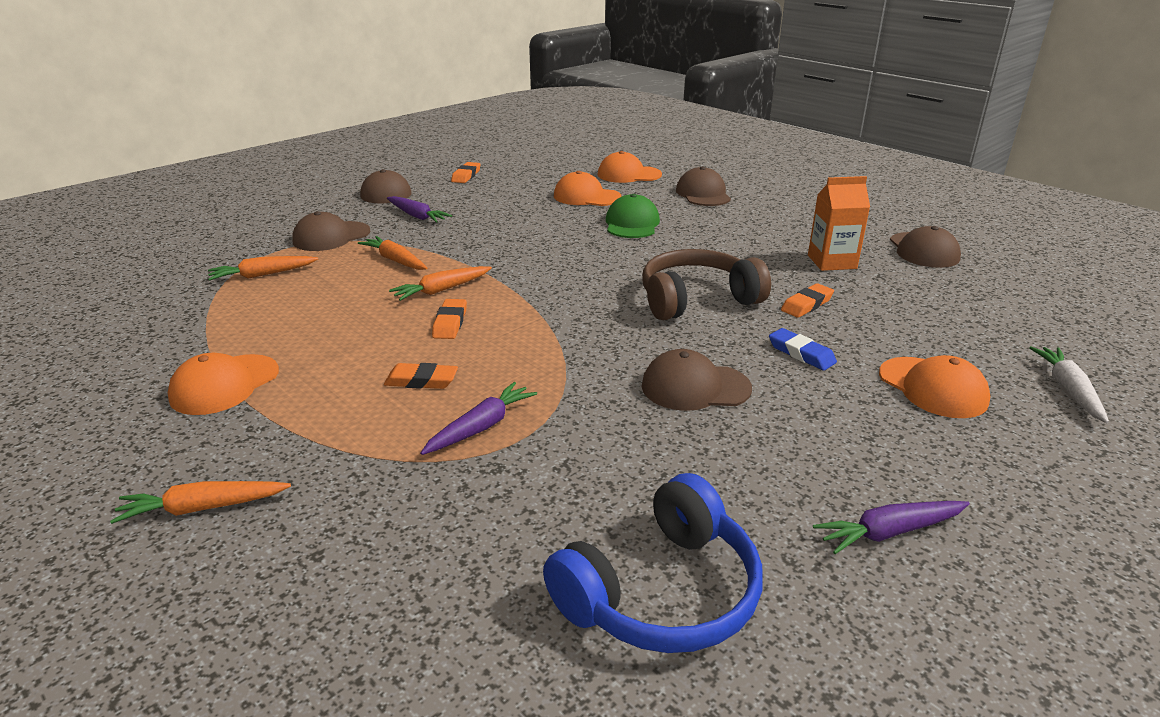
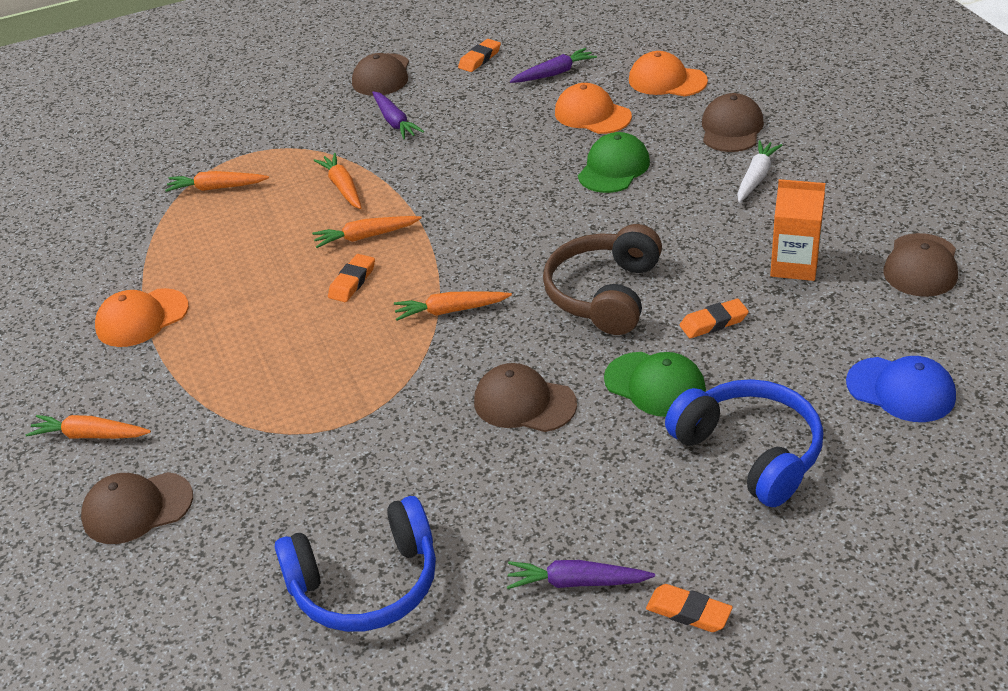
camera: 25 degrees right, 10 degrees up
brown cap [292,211,370,251] -> brown cap moved to [81,472,193,544]
orange eraser [384,363,458,389] -> orange eraser moved to [646,584,733,632]
purple carrot [420,382,537,455] -> purple carrot moved to [510,48,597,83]
brown headphones [642,249,771,320] -> brown headphones turned 75 degrees counterclockwise [543,224,662,335]
blue eraser [769,328,837,371] -> green cap [604,352,706,417]
orange cap [879,355,990,418] -> blue headphones [665,379,823,507]
white carrot [1029,347,1109,423] -> white carrot moved to [737,140,783,203]
none -> orange carrot [394,292,512,321]
none -> blue cap [846,356,956,422]

